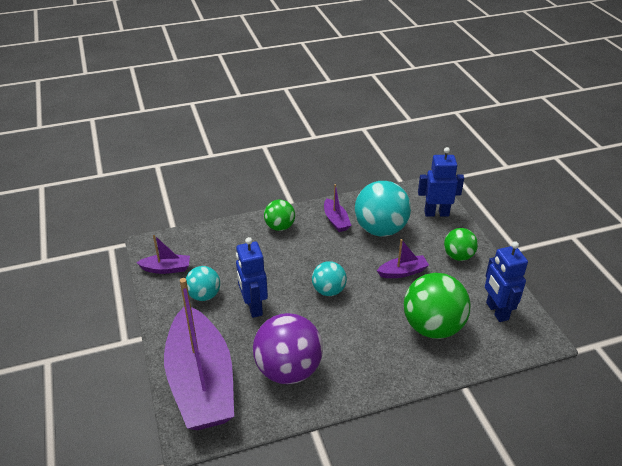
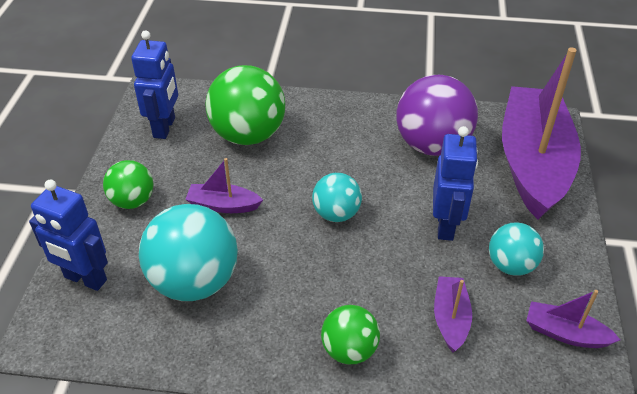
camera: 155 degrees left, 5 degrees up
purple boat [324,184,351,232] -> purple boat moved to [434,276,472,352]

